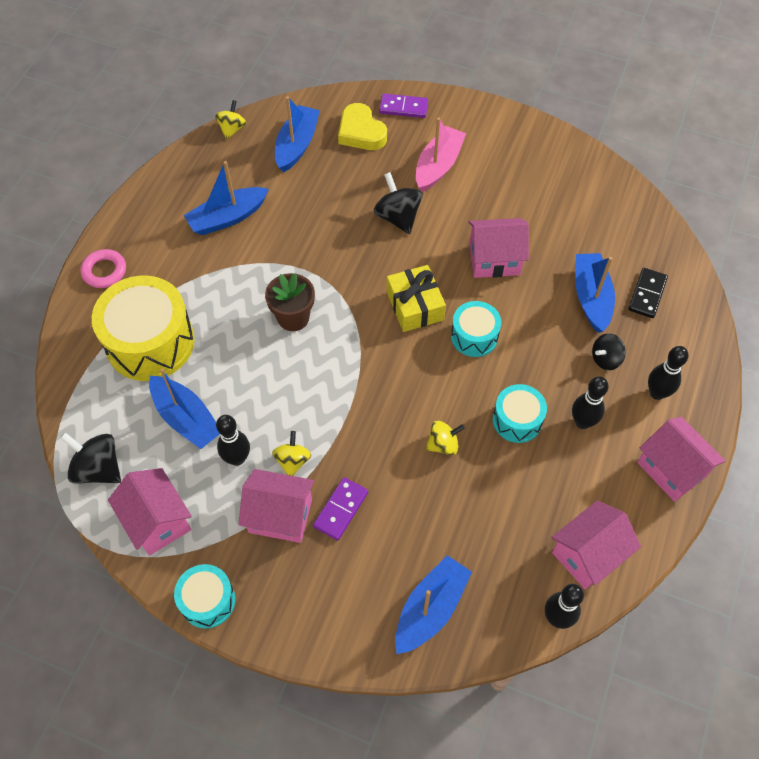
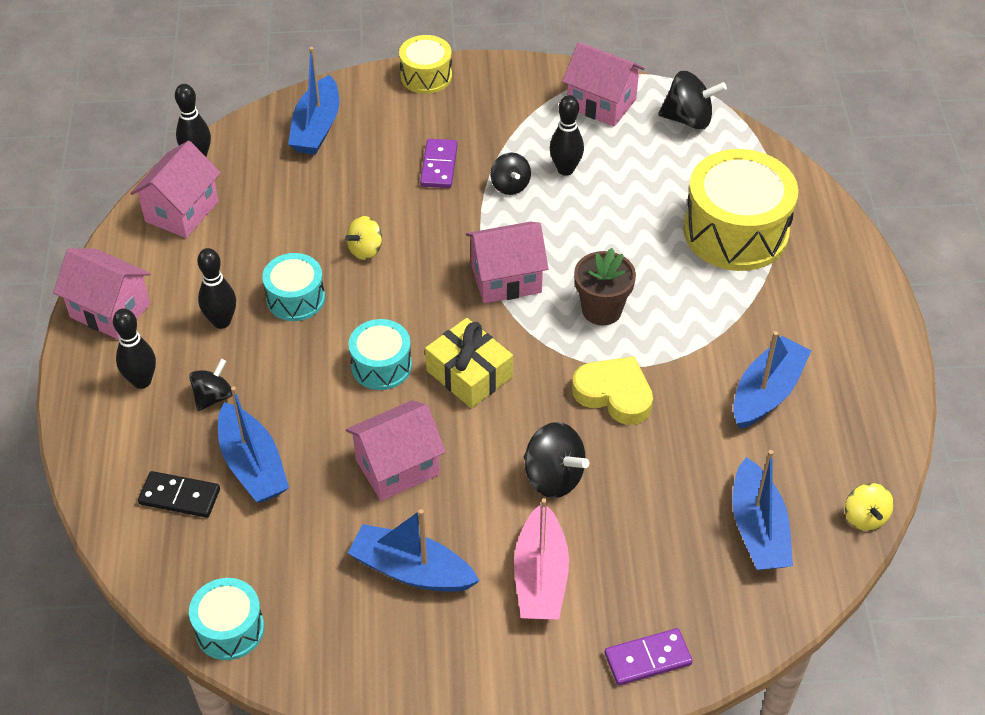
camera: 155 degrees right, 10 degrees down
pink ring [80,249,126,288] -> none
blue boat [149,368,220,449] -> blue boat moved to [348,509,479,592]
turquoise drum [174,564,235,629] -> turquoise drum moved to [189,578,264,660]
pink house [238,469,315,543] -> pink house moved to [466,222,549,303]
yellow spinning top [272,431,311,476] -> black spinning top [490,153,531,195]
yellow heart [338,103,387,150] -> yellow heart moved to [572,356,653,425]
black domino [628,268,668,318] -> black domino turned 75 degrees counterclockwise [138,471,220,518]
none -> yellow drum [399,35,452,94]

